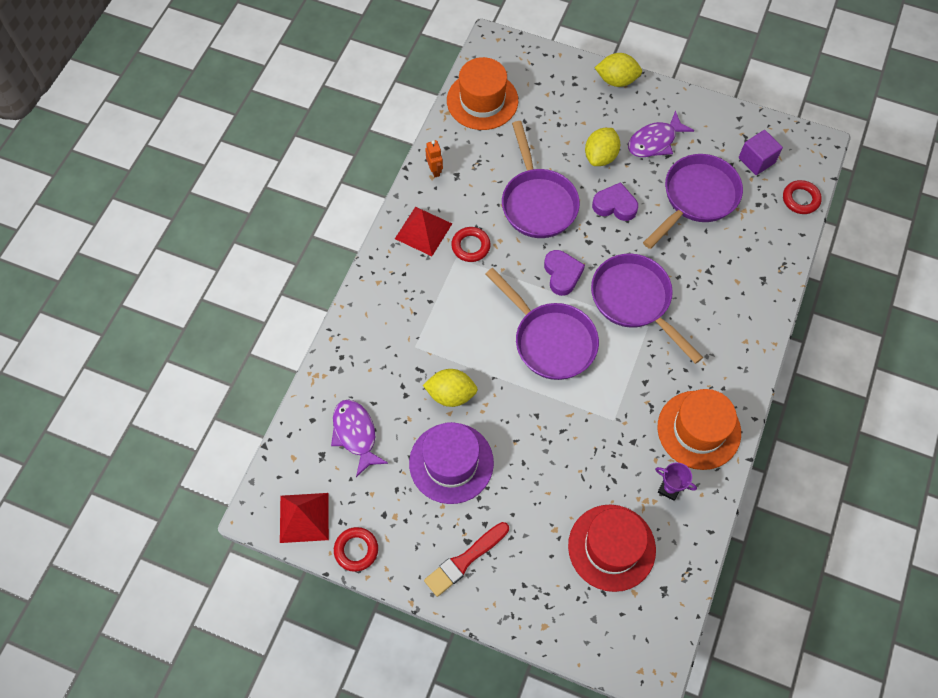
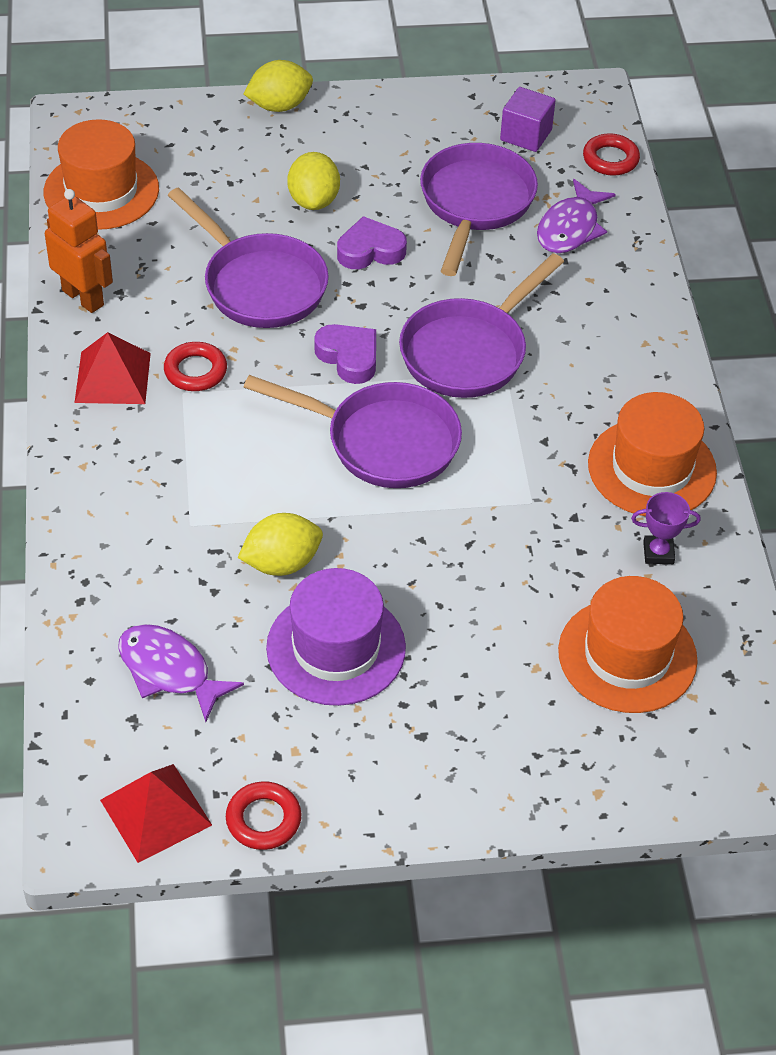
camera: 30 degrees left, 15 degrees down
red brush [424,522,509,597] -> none
orange robot [425,140,443,178] -> orange robot [45,189,113,313], size x1.76
red hat [568,505,656,592] -> orange hat [558,576,698,713]
purple pan [591,254,703,364] -> purple pan turned 75 degrees counterclockwise [399,253,564,398]
purple fish [628,110,694,157] -> purple fish moved to [537,179,616,253]

